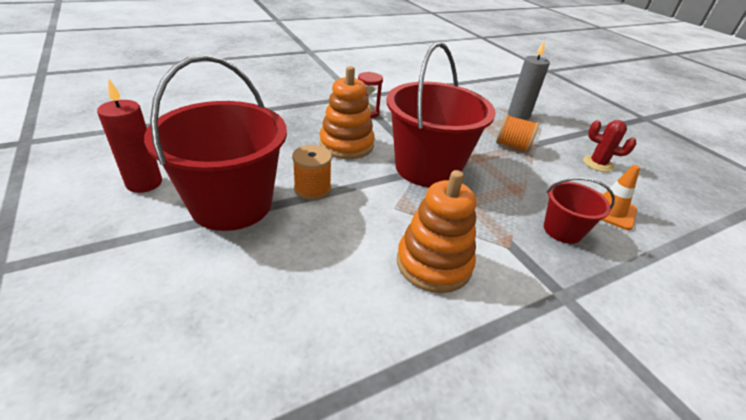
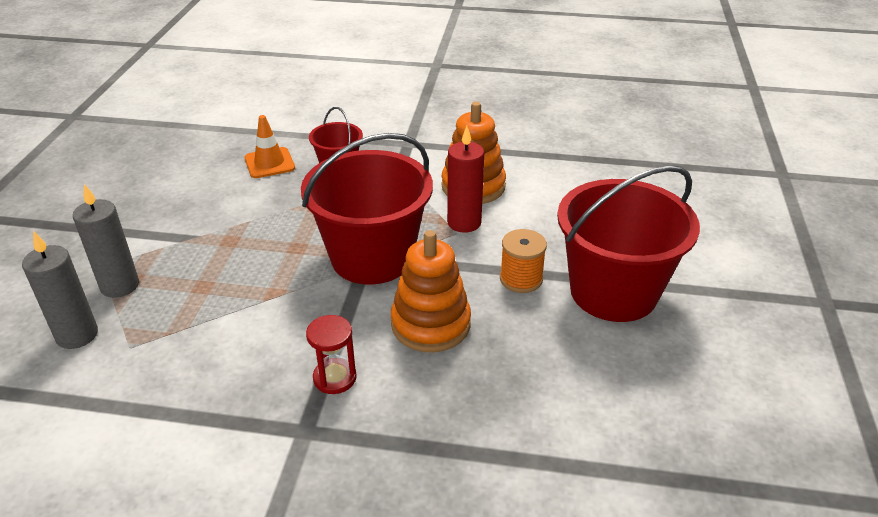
camera: 140 degrees left, 0 degrees up
red candle [97,78,162,193] -> red candle moved to [447,126,484,233]
orange spool [496,114,539,152] -> none
red cactus [583,120,636,172] -> none
none -> grey candle [22,231,98,349]

